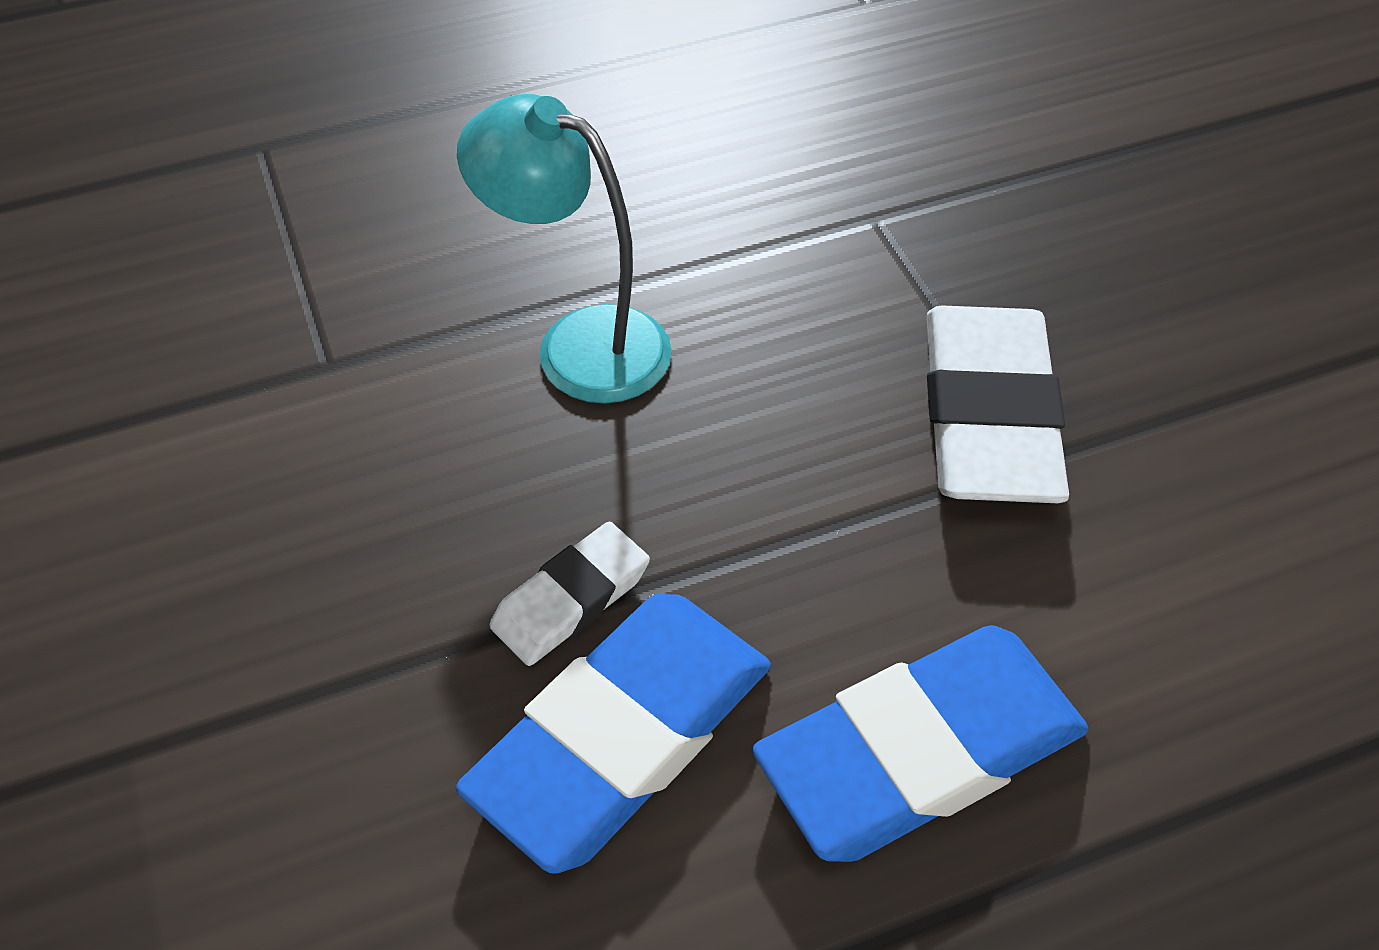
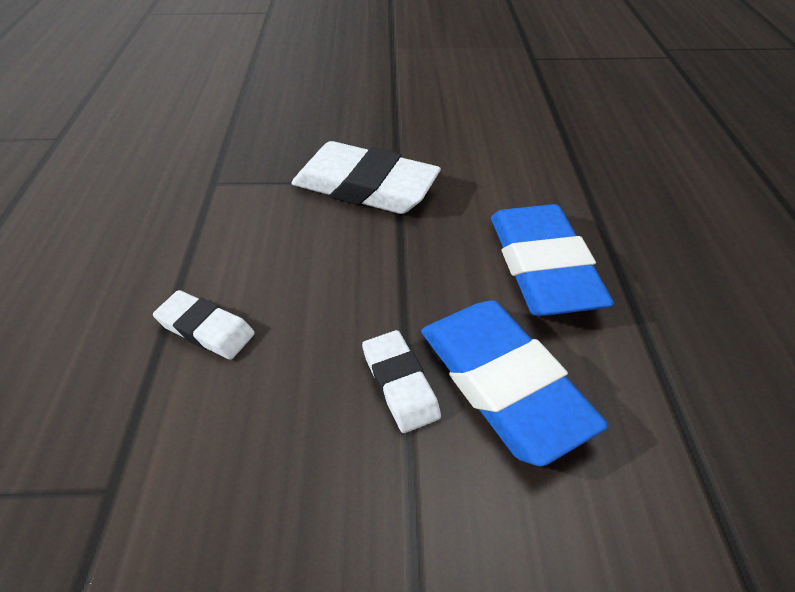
camera: 70 degrees left, 5 degrees down
turquoise lamp [457,94,672,404] -> white eraser [153,290,255,360]

